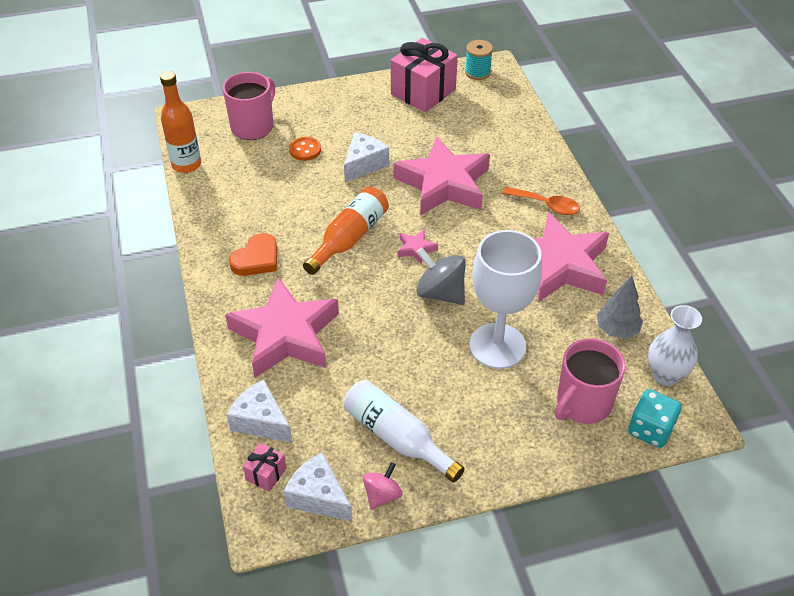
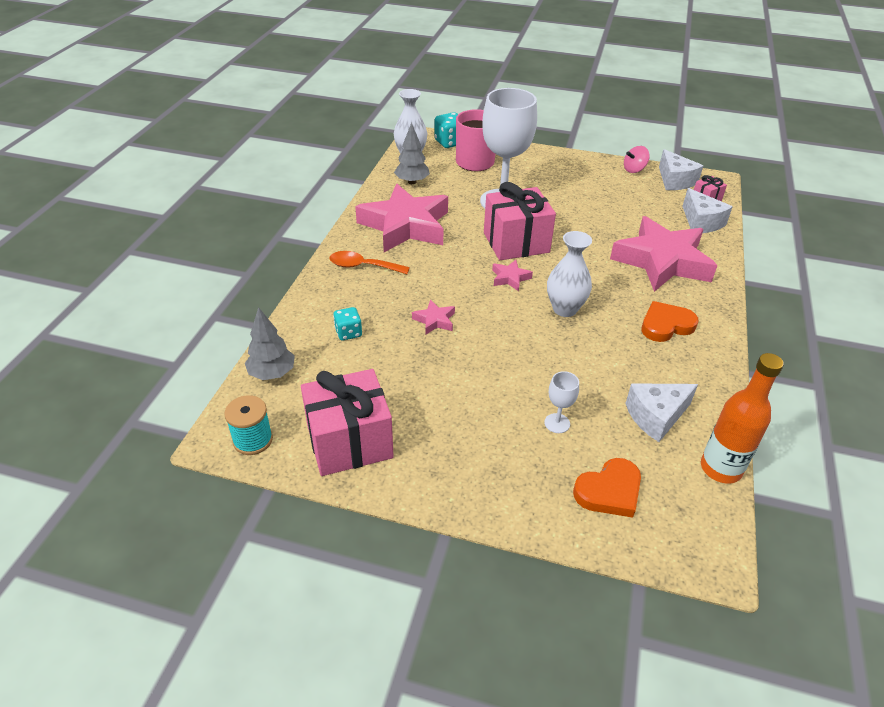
camera: 150 degrees left, 5 degrees down
pink mug [223,72,275,140] -> orange heart [573,458,641,518]
orange button [289,137,321,161] -> white goblet [544,371,579,433]
orange bottle [303,187,389,275] -> white vase [547,231,592,317]
white cheese [344,133,389,183] -> white cheese moved to [625,383,698,442]
white bottle [344,380,465,483] -> none
pink star [393,136,490,216] -> pink star [412,300,455,335], size x0.40
grey spinning top [417,248,466,305] -> pink gift [484,182,556,260]
orange spoon [502,187,580,215] -> orange spoon turned 45 degrees counterclockwise [329,251,410,274]
none -> grey tree [245,307,295,380]
none -> turquoise dice [333,307,362,341]

